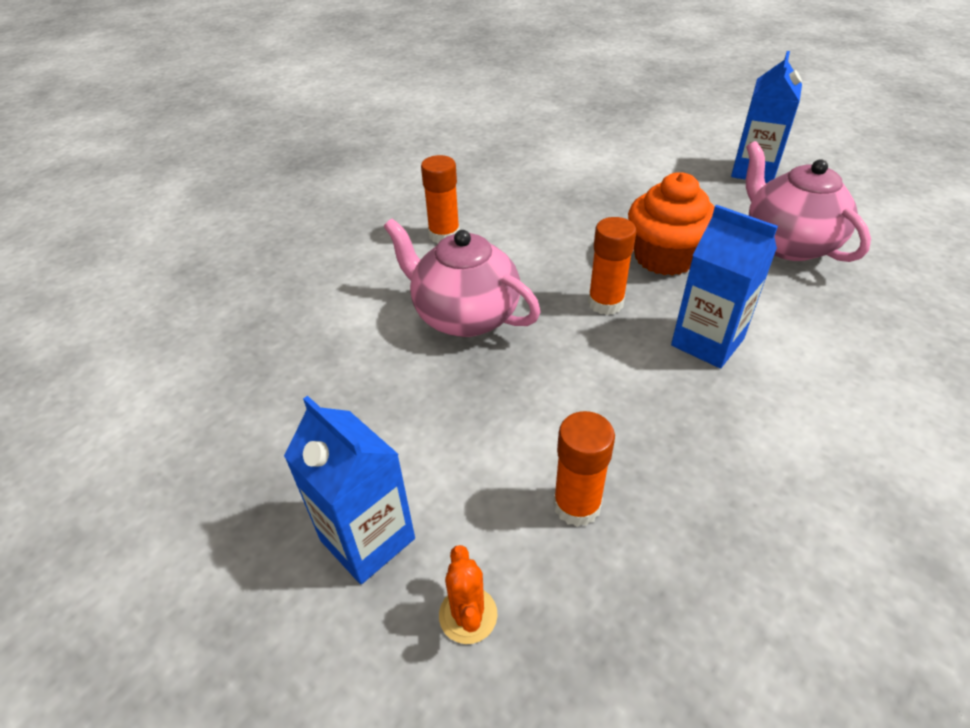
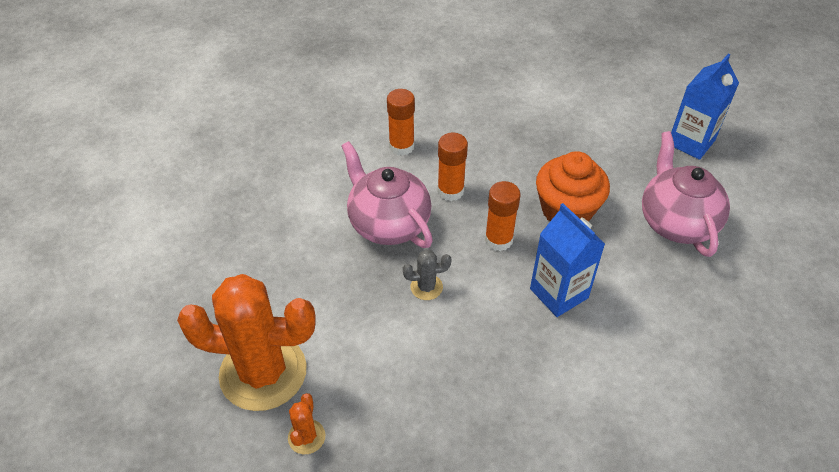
camera: 15 degrees right, 5 degrees up
blue carton [284,396,415,584] -> orange cactus [177,274,316,411]
orange glue stick [553,411,615,527] -> orange glue stick moved to [437,133,468,201]
none -> grey cactus [403,250,452,300]

